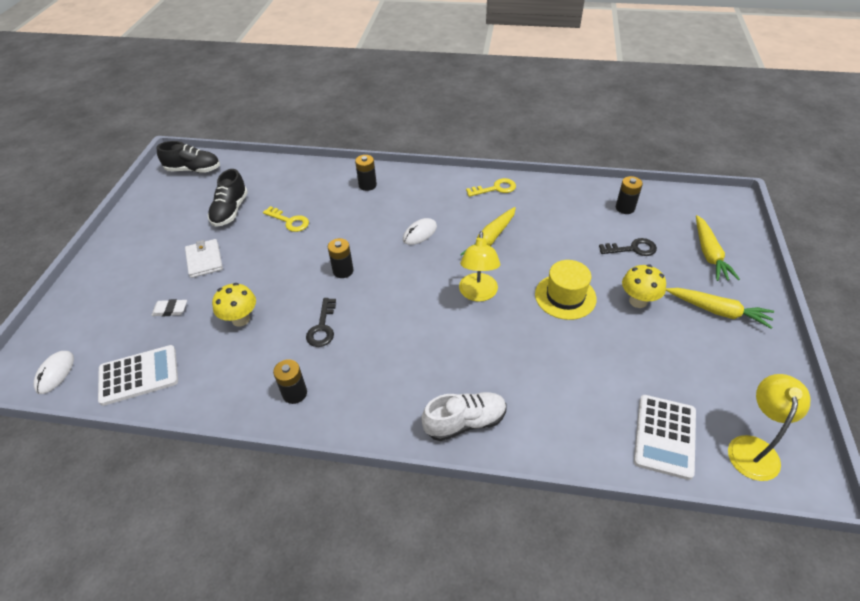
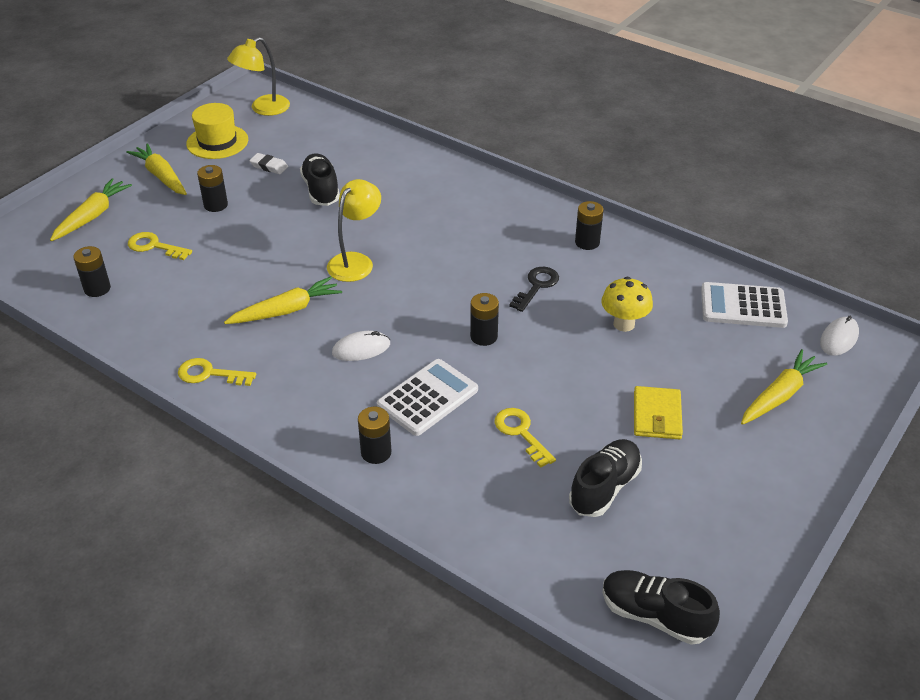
camera: 155 degrees left, 5 degrees down
white eraser [151,299,187,316] -> white eraser moved to [249,153,288,174]
white wallet [185,239,223,278] -> yellow wallet [634,386,683,439]
white shoe [422,392,506,441] -> none
yellow hat [535,260,597,320] -> yellow hat moved to [186,103,248,159]
black key [599,238,657,256] -> yellow key [128,232,192,260]
yellow mushroom [622,264,666,308] -> black battery [197,165,228,212]
white calculator [634,395,696,480] -> white calculator moved to [377,359,478,436]
none -> black shoe [300,154,340,206]
none -> yellow carrot [741,349,827,425]

